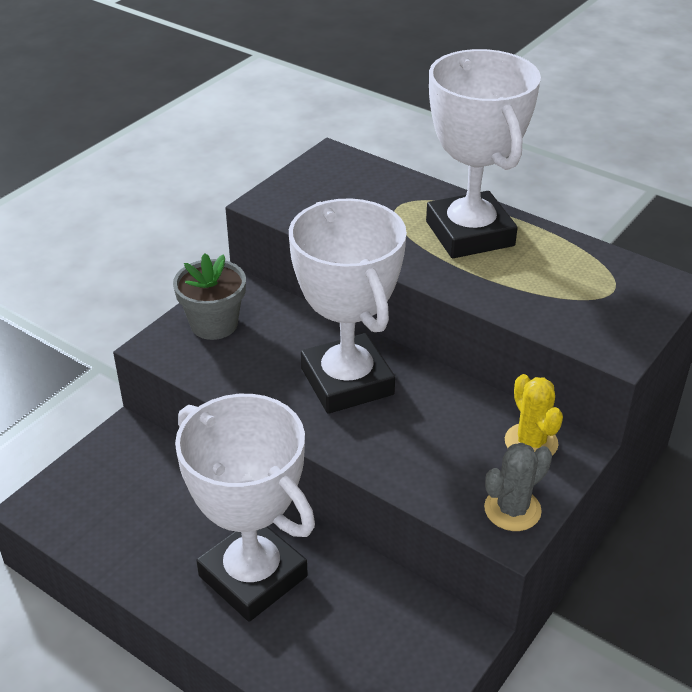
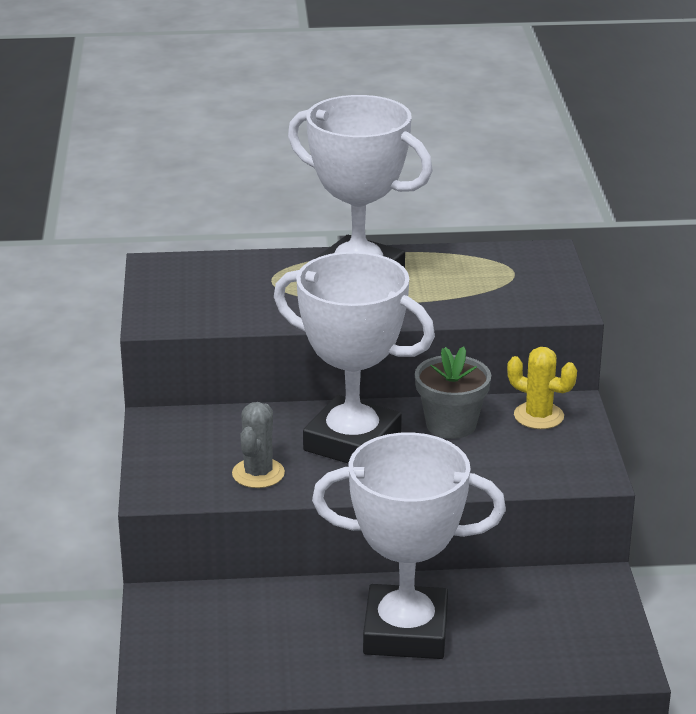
camera: 40 degrees left, 10 degrees down
grey flower pot [173,253,246,340] -> grey flower pot moved to [415,346,491,439]
grey cactus [484,443,552,531] -> grey cactus moved to [232,402,285,488]

